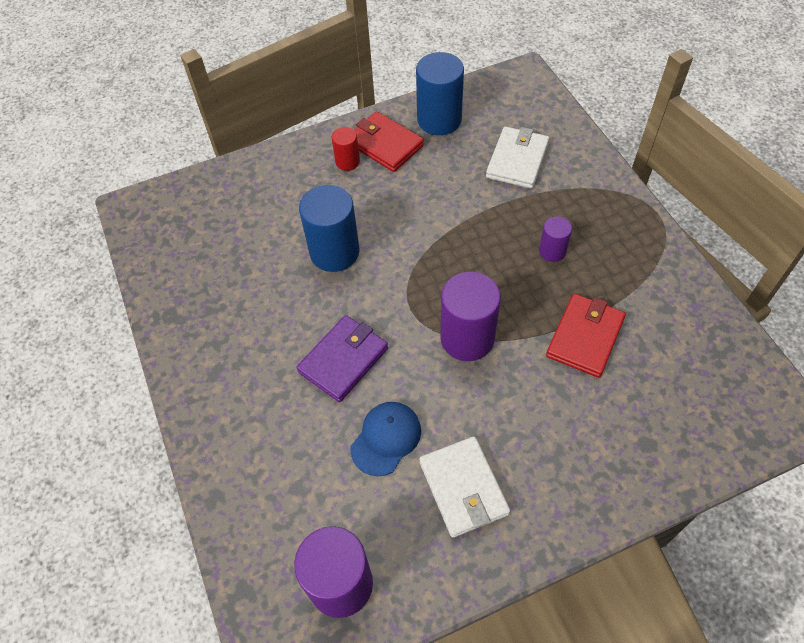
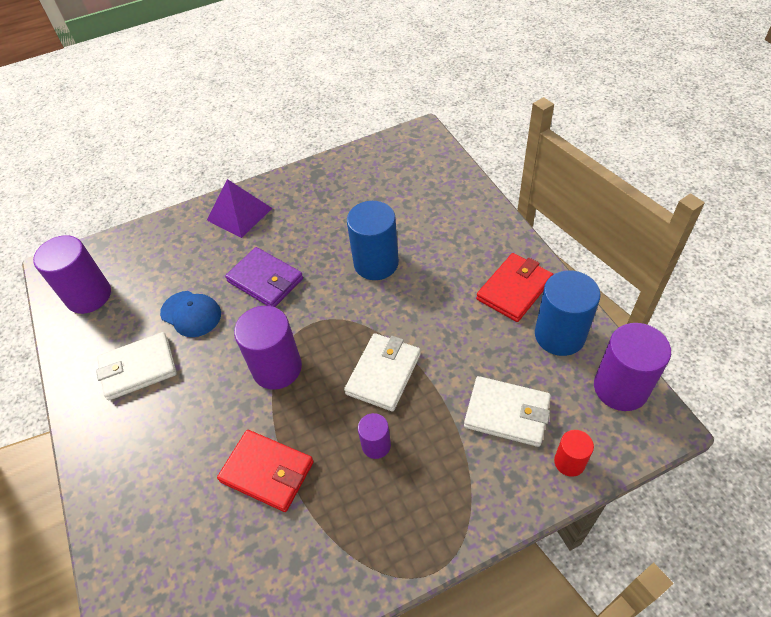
camera: 90 degrees right, 5 degrees down
red cylinder [332,127,360,171] -> red cylinder moved to [554,430,594,477]
none -> purple pyramid [207,179,272,238]
none -> white wallet [344,333,421,412]
none -> purple cylinder [594,323,671,411]

